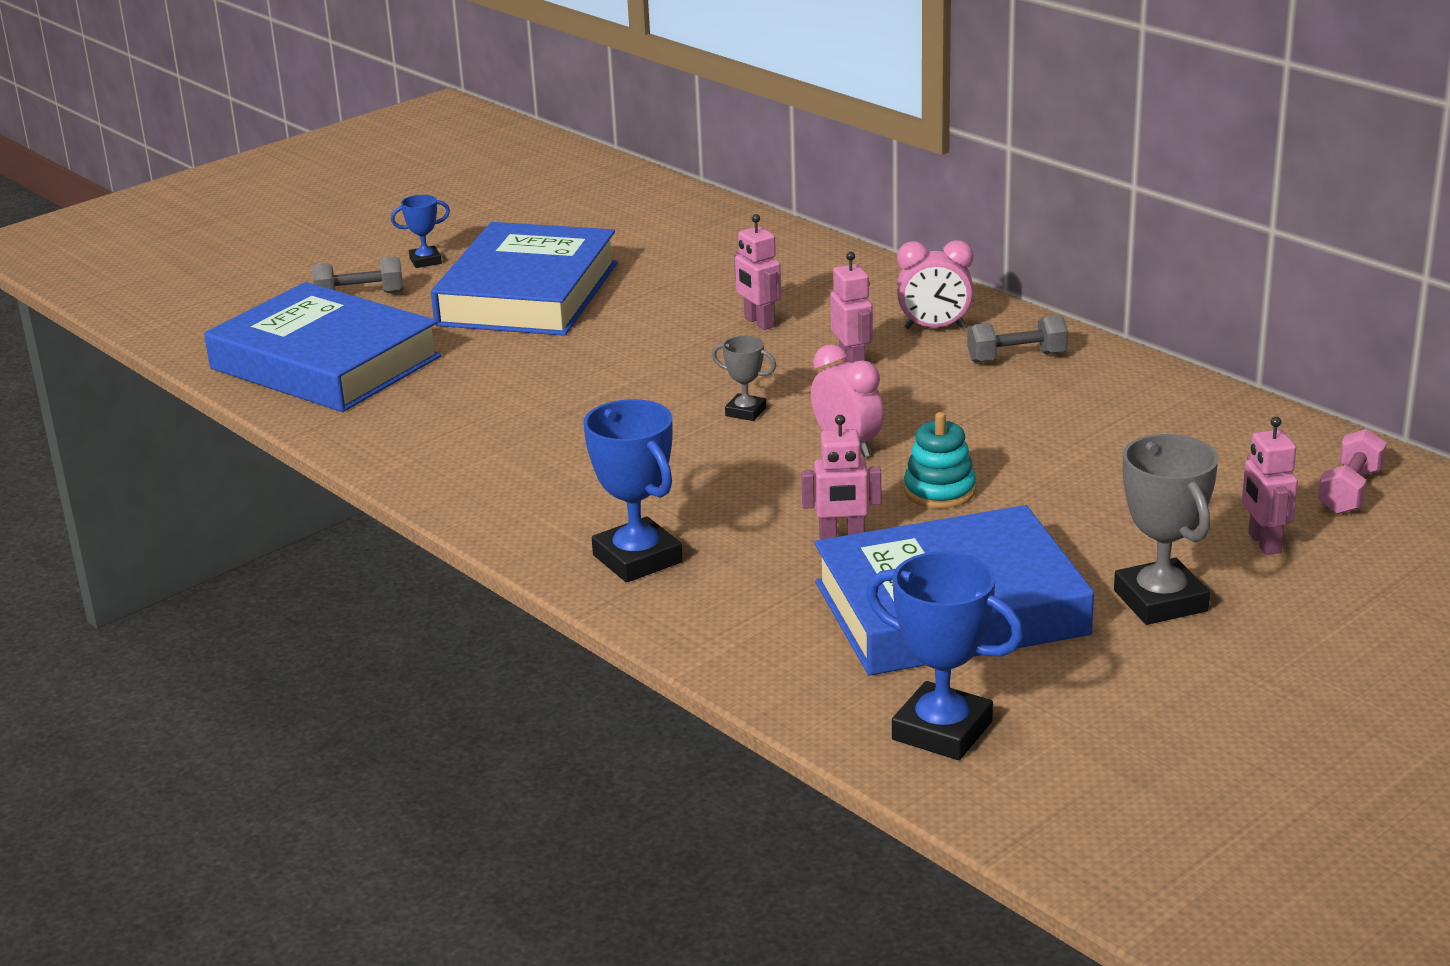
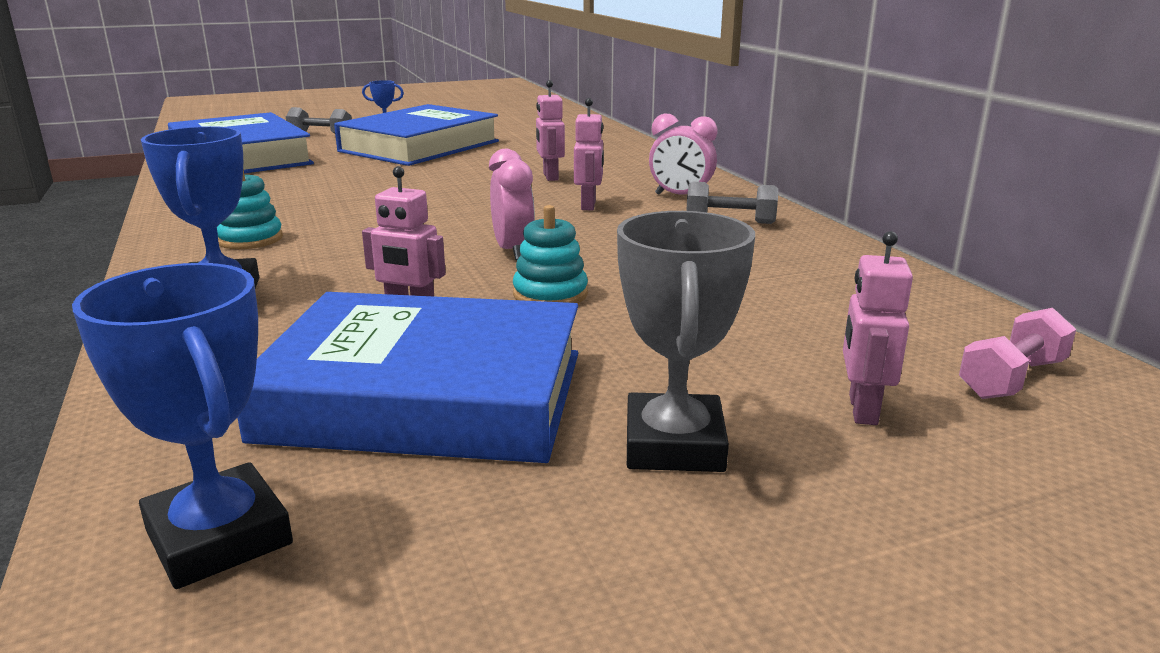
camera: 20 degrees right, 5 degrees down
grey trophy [712,336,776,421] -> none
none -> turquoise stacking toy [217,169,283,249]

